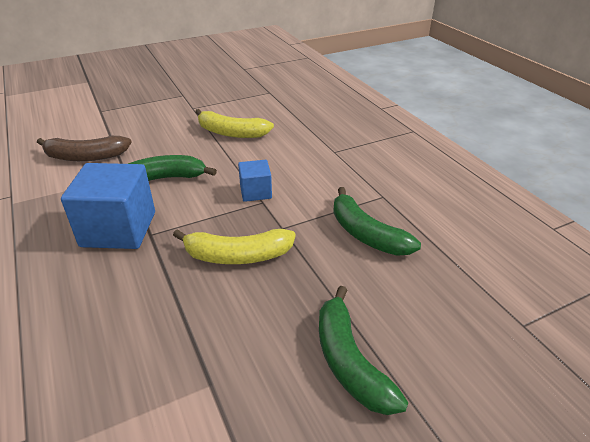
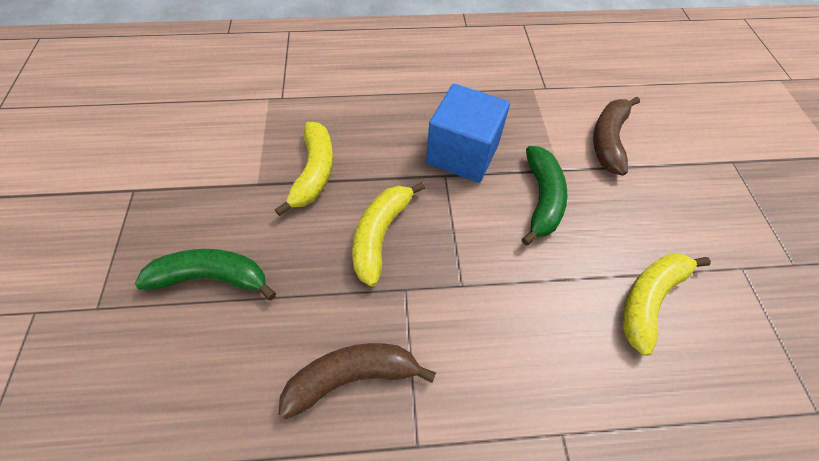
camera: 110 degrees right, 20 degrees up
blue cube [238,160,272,202] -> none
green banana [333,187,421,256] -> brown banana [279,343,436,419]
none -> yellow banana [275,122,333,216]

